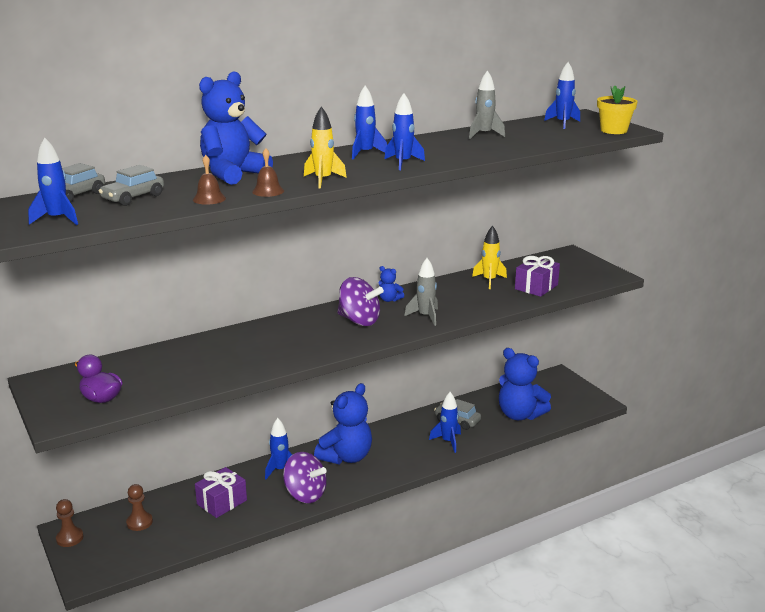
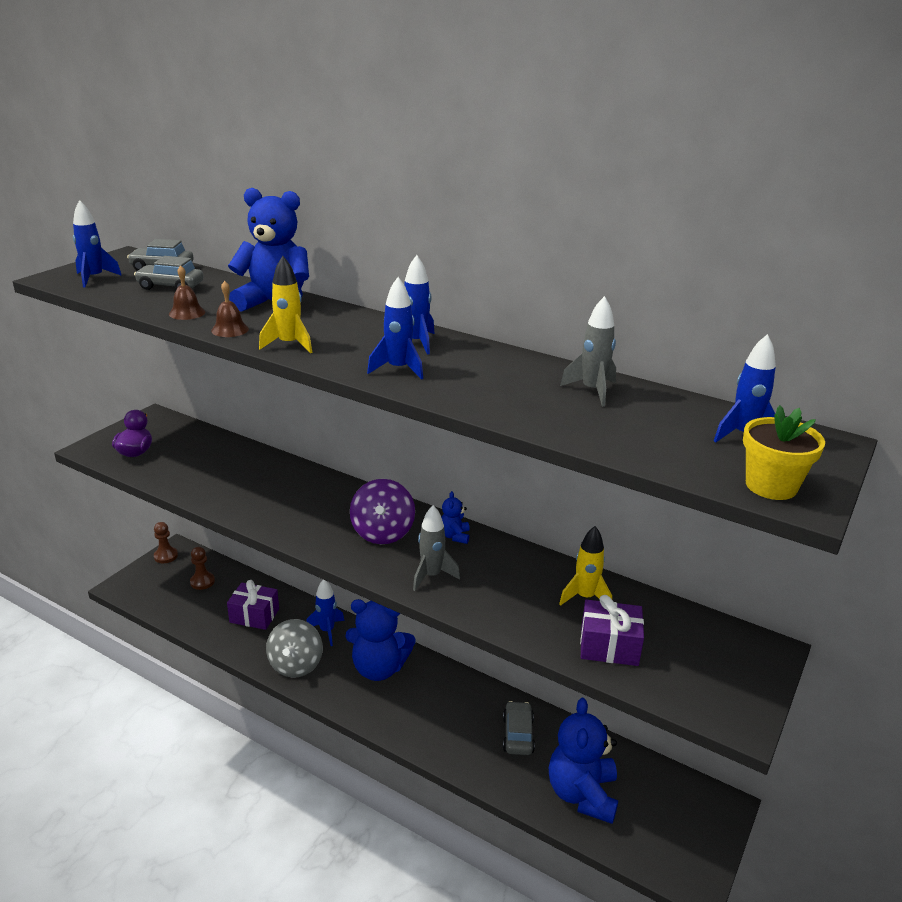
camera: 60 degrees right, 5 degrees up
purple spinning top [283,452,327,503] -> grey spinning top [266,619,323,677]
blue rocket [429,392,461,453] -> none

